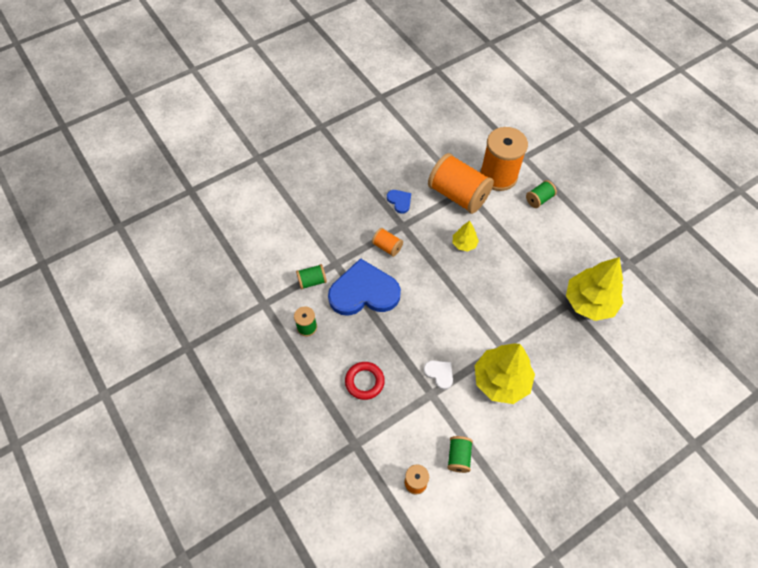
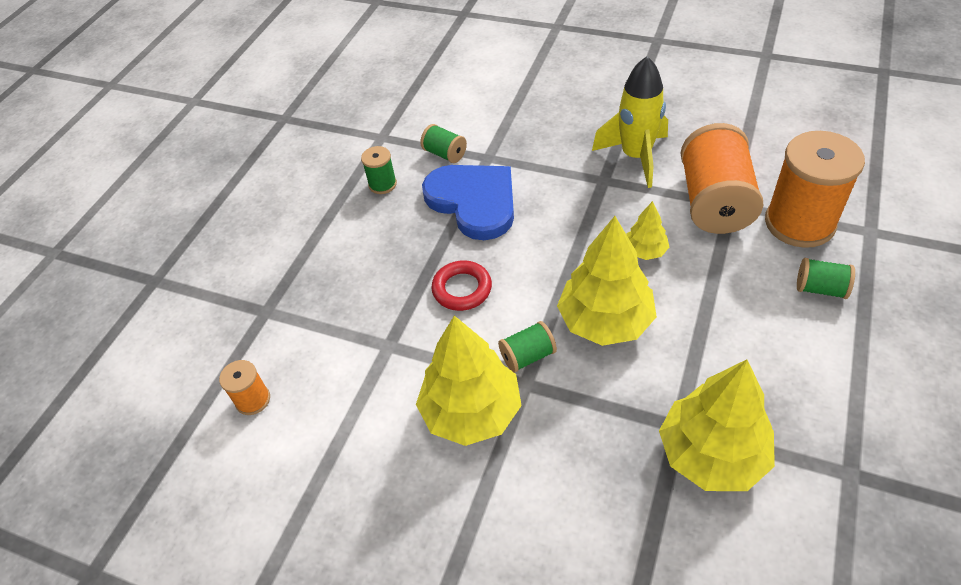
camera: 60 degrees right, 10 degrees down
red ring [345,362,385,400] -> red ring moved to [431,260,492,311]
orange spool [372,228,403,257] -> none
blue heart [387,190,411,213] -> yellow rocket [592,56,668,188]
white heart [423,361,453,390] -> none
green spool [447,436,473,473] -> green spool moved to [498,321,557,373]
none -> yellow tree [557,216,657,346]

